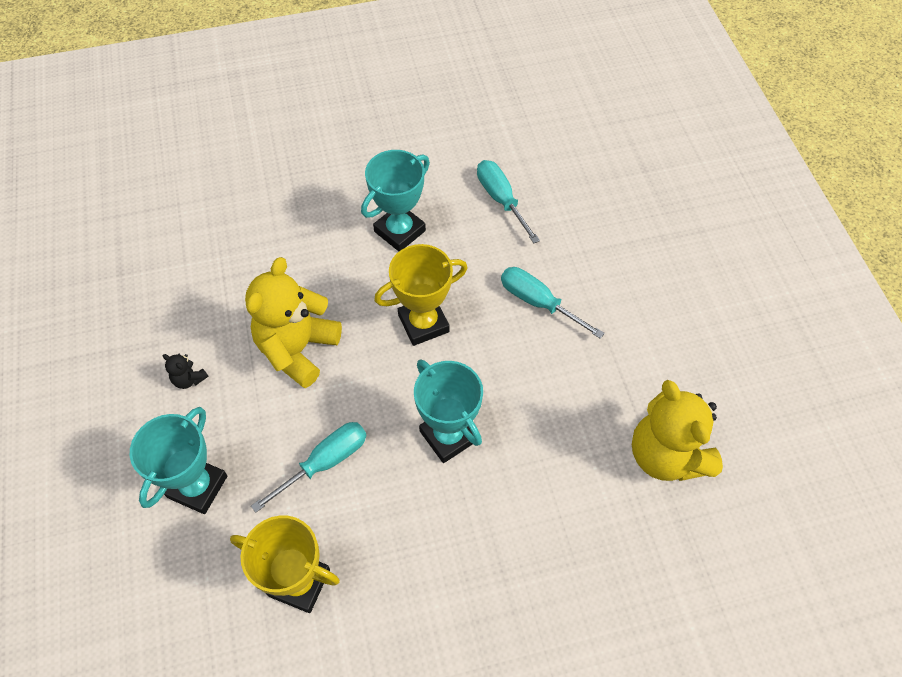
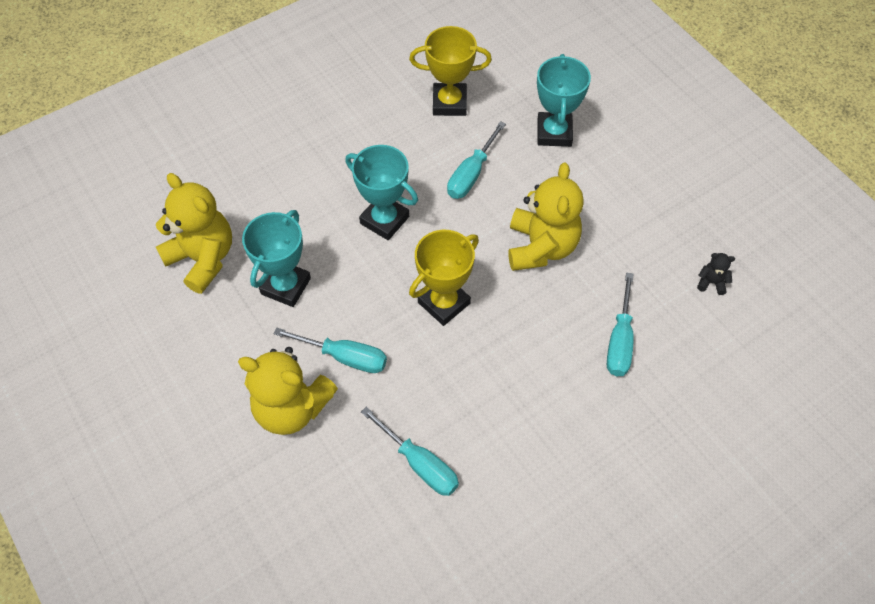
camera: 160 degrees right, 0 degrees up
black teddy bear [163,354,209,389] -> black teddy bear moved to [697,253,735,295]
turquoise trophy [361,150,430,251] -> turquoise trophy moved to [242,210,311,307]
none -> yellow teddy bear [238,347,338,435]
none -> turquoise screwdriver [607,272,634,376]

